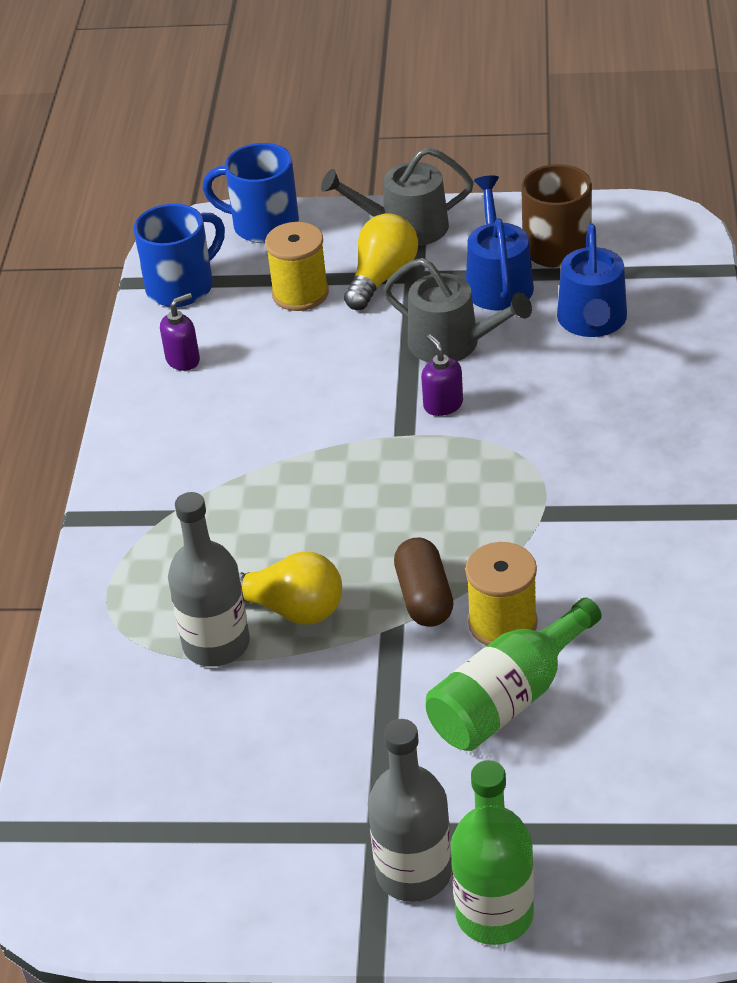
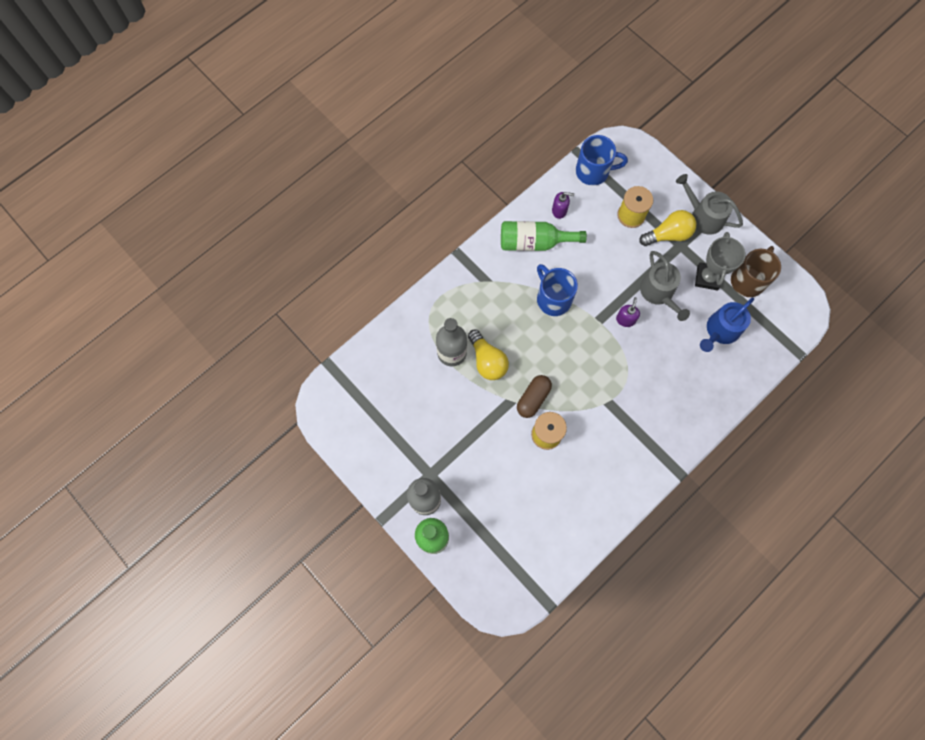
camera: 40 degrees right, 30 degrees up
blue mug [202,143,299,243] -> blue mug moved to [537,264,578,316]
green bottle [426,598,601,751] -> green bottle moved to [501,221,587,251]
blue watering can [466,175,534,311] -> grey trophy [695,232,745,290]

